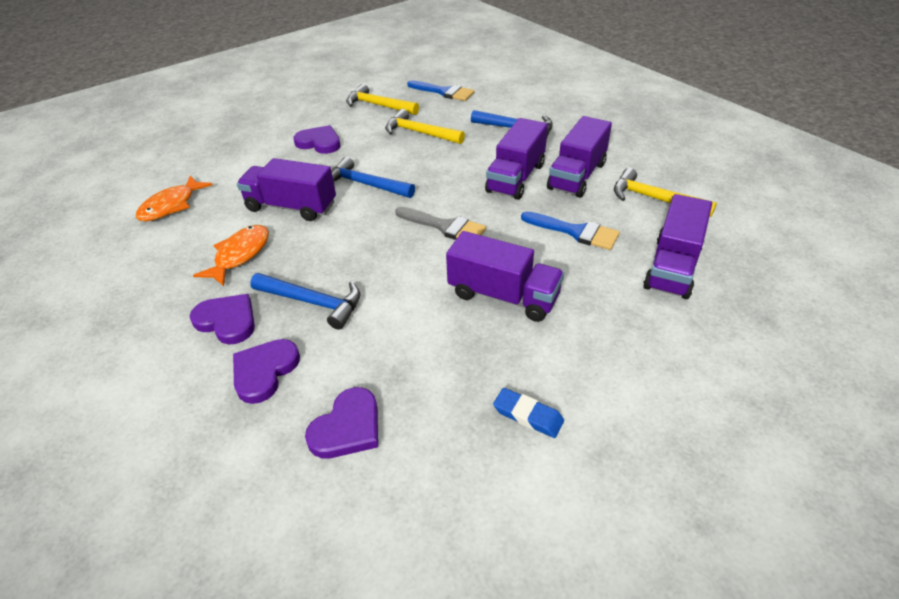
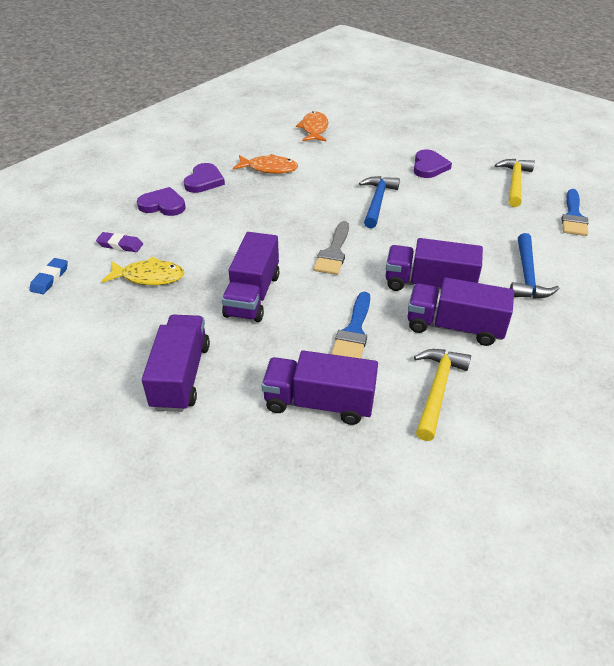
camera: 75 degrees right, 0 degrees up
orange fish [136,176,212,222] -> orange fish turned 75 degrees clockwise [296,111,328,142]
purple truck [237,158,336,221] -> purple truck moved to [142,315,210,412]
blue hammer [250,273,360,330] -> none
purple heart [305,387,378,458] -> purple eraser [96,232,143,252]
yellow hammer [385,109,465,144] -> none
blue eraser [493,388,564,438] -> blue eraser moved to [30,258,68,294]
none -> yellow fish [102,257,184,285]

